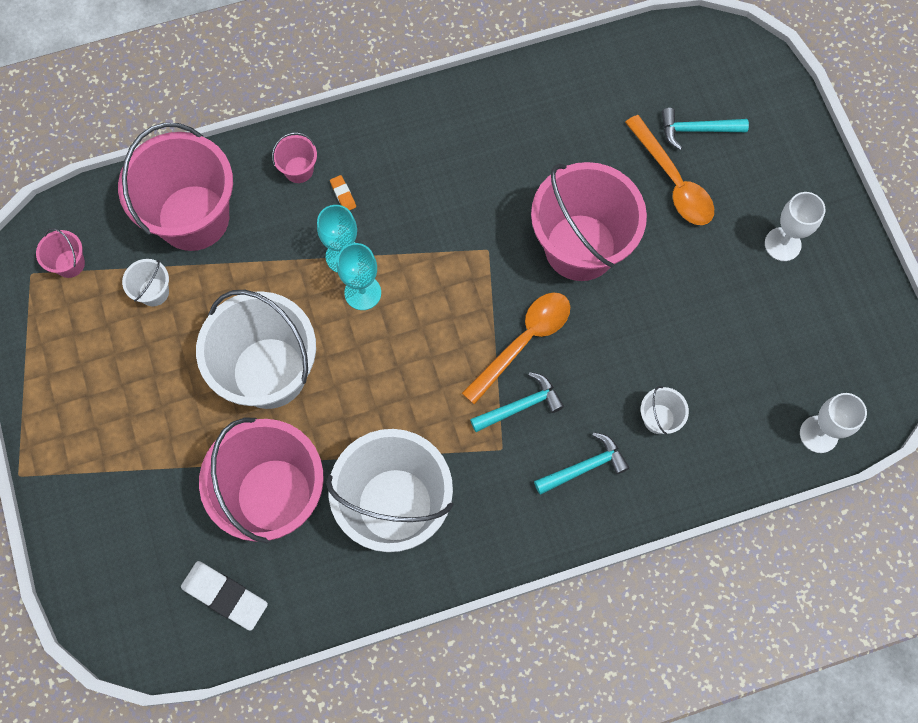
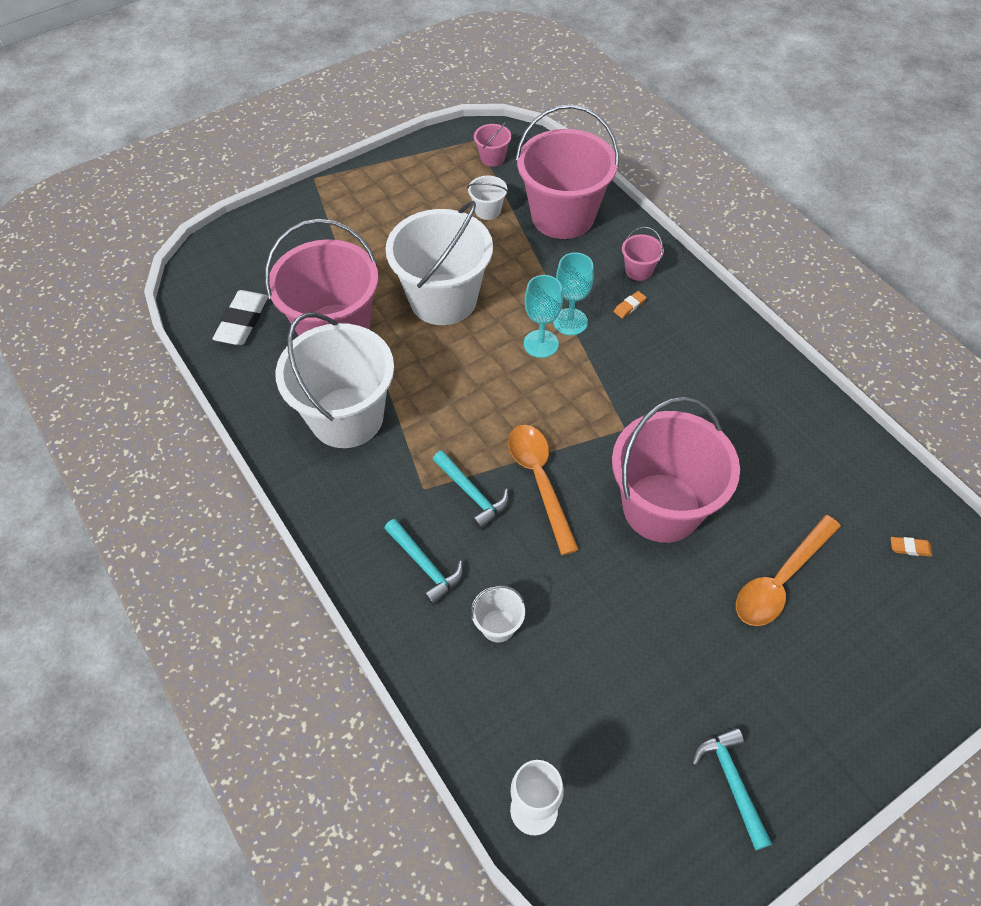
camera: 75 degrees right, 15 degrees down
orange spoon [462,293,570,405] -> orange spoon turned 135 degrees counterclockwise [508,425,579,555]
turquoise hammer [661,108,749,150] -> turquoise hammer moved to [692,727,772,851]
white goblet [765,192,826,261] -> none
none -> orange eraser [891,537,932,557]

